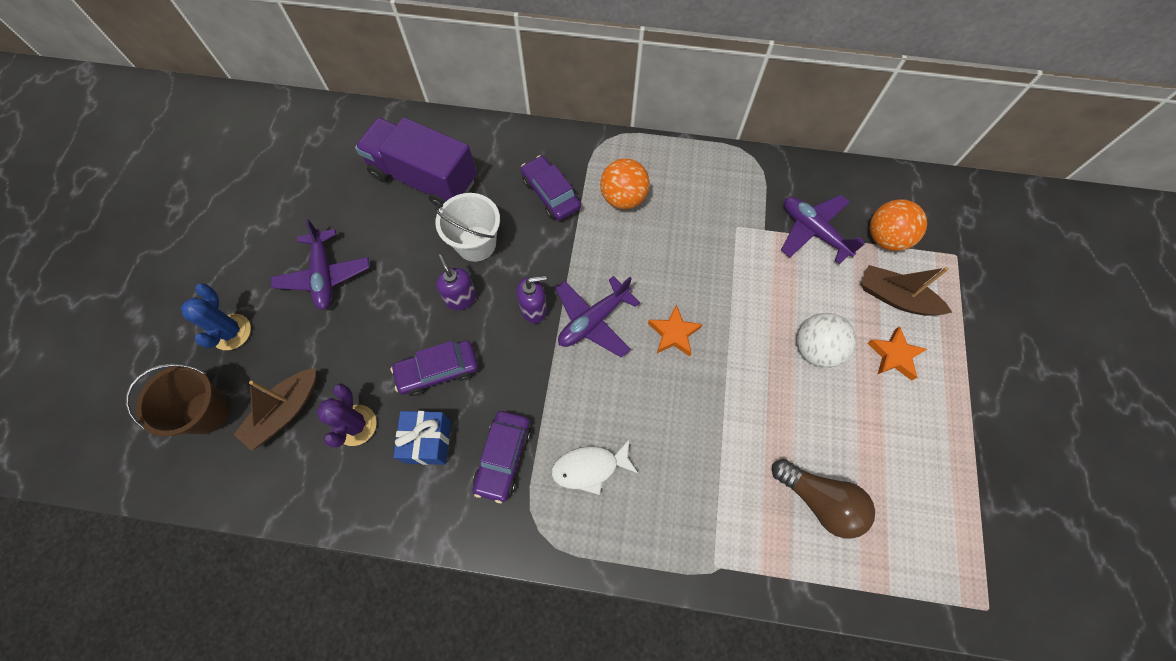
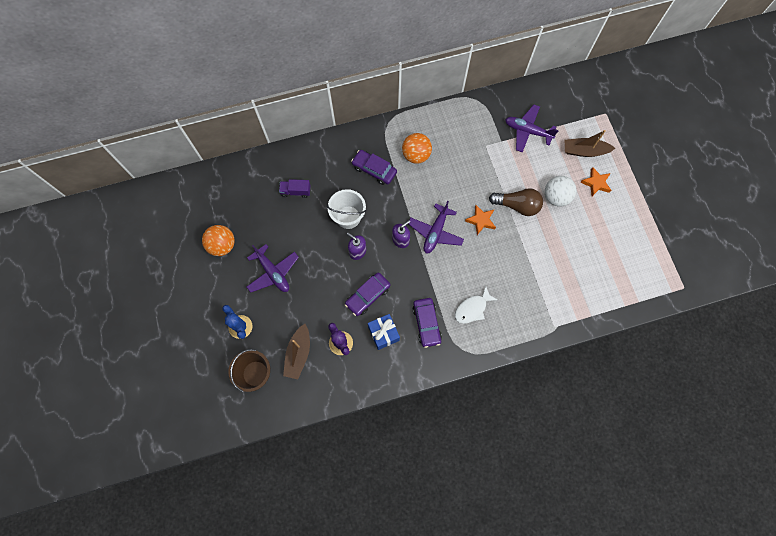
camera: 25 degrees left, 5 degrees up
purple truck [355,117,477,208] -> purple truck [279,179,311,198], size x0.44
brown light bulb [772,459,875,539] -> brown light bulb moved to [489,188,543,216]
orange ball [870,199,927,251] -> orange ball moved to [202,225,235,256]

